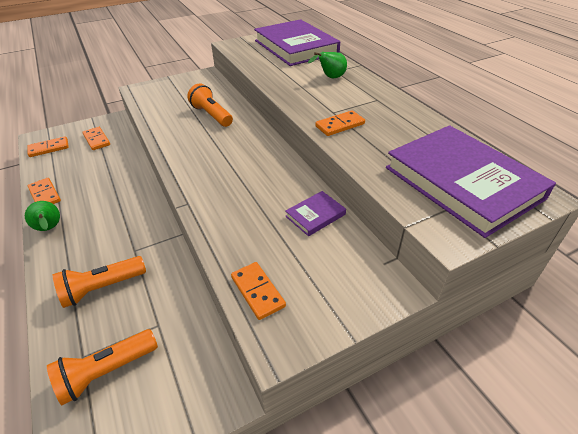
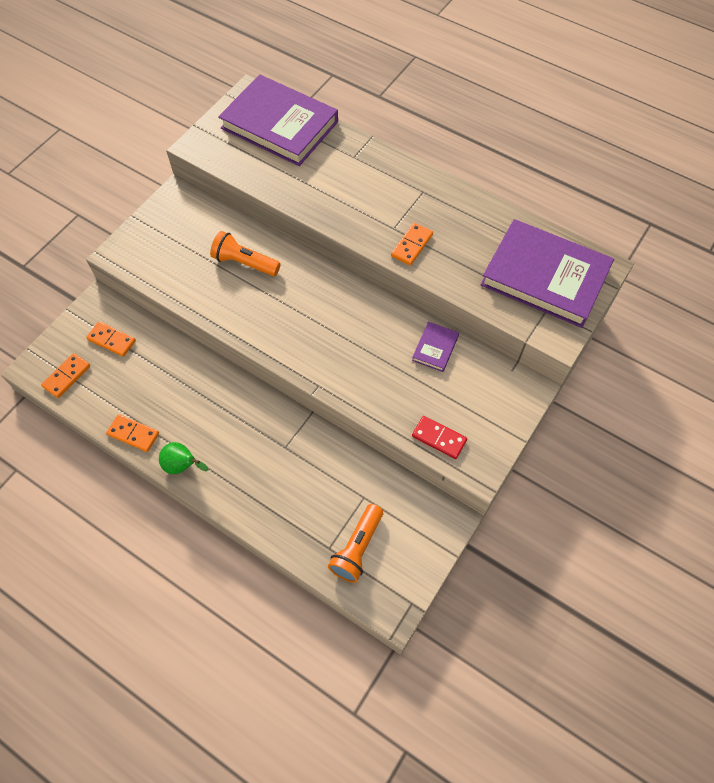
camera: 30 degrees left, 20 degrees up
orange flashlight [53,256,146,308] -> none
orange domino [231,262,286,320] -> red domino [412,416,467,459]
green pear [308,52,347,78] -> none

